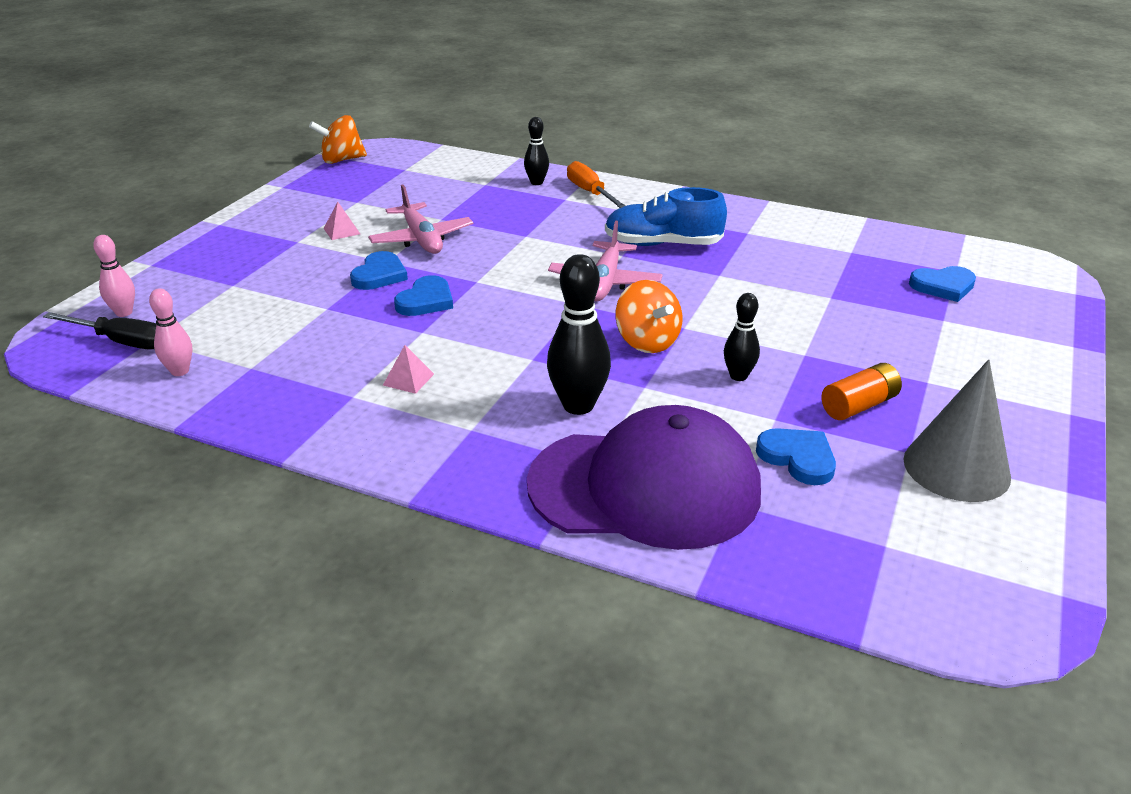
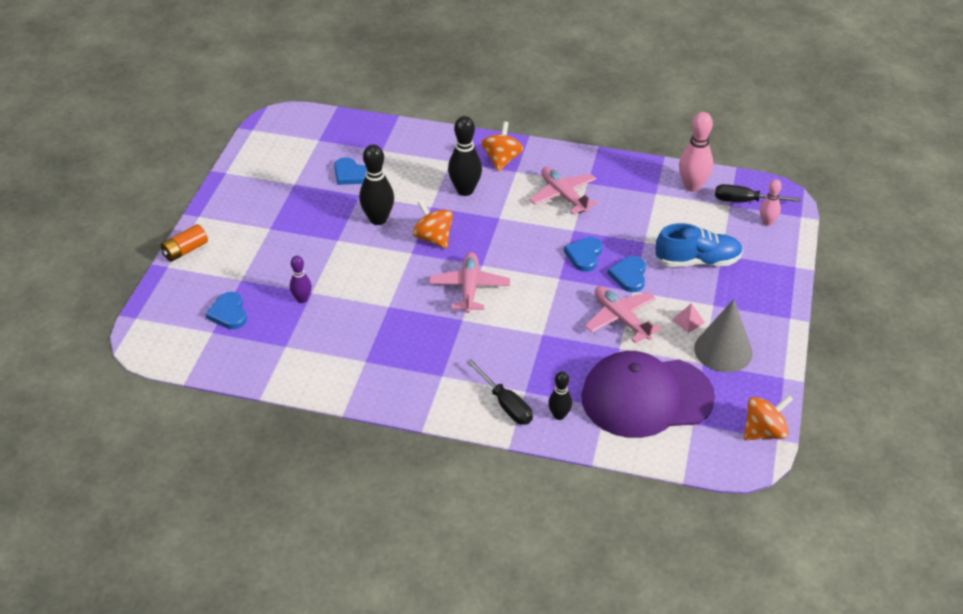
camera: 170 degrees right, 10 degrees up
pink bowling pin [149,288,192,376] -> pink bowling pin [679,112,713,192], size x1.70
pink pyramid [383,345,434,394] -> pink plane [530,167,598,215]
purple cap [527,405,761,550] -> purple cap moved to [581,351,715,438]
orange screwdriver [567,161,626,208] -> black screwdriver [467,359,533,425]
blue shoe [605,187,727,246] -> blue shoe moved to [655,223,743,267]
black bowling pin [724,293,760,381] -> black bowling pin [359,144,394,225], size x1.70
orange battery [821,363,902,420] -> orange battery moved to [161,224,208,262]
grey cone [903,359,1011,502] -> grey cone moved to [694,299,753,372]
blue heart [909,266,976,302] -> blue heart turned 90 degrees counterclockwise [205,292,247,329]
none -> purple bowling pin [290,256,312,303]
none -> orange spinning top [481,121,523,171]

